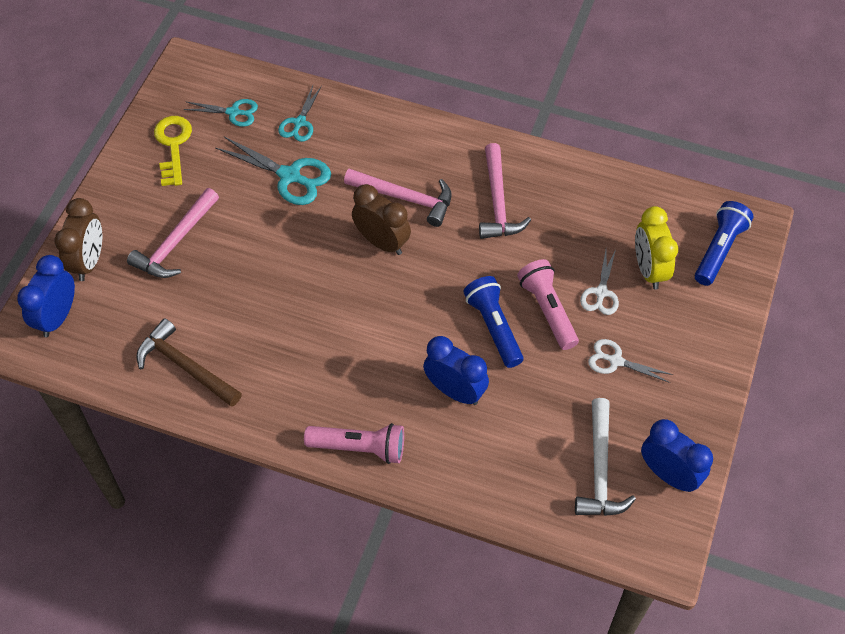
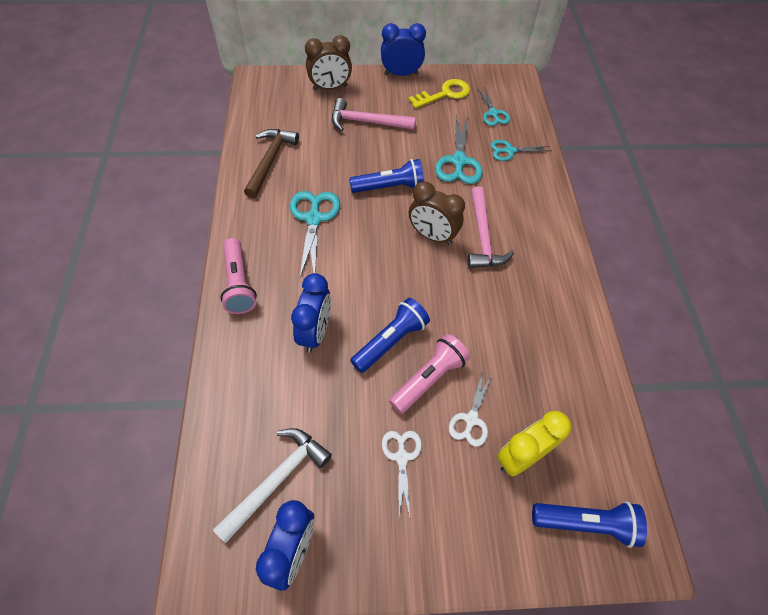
camera: 65 degrees right, 0 degrees up
blue clock [17,255,75,337] -> blue clock moved to [381,23,426,76]
brown clock [352,184,411,255] -> brown clock turned 105 degrees clockwise [409,181,465,245]
pink hammer [479,143,531,239] -> none
white hammer [575,398,636,516] -> white hammer turned 150 degrees clockwise [213,428,332,543]
white scissors [580,249,619,315] -> white scissors turned 60 degrees counterclockwise [449,371,492,447]
none -> turquoise scissors [290,191,340,277]
none -> blue flashlight [349,159,424,193]

